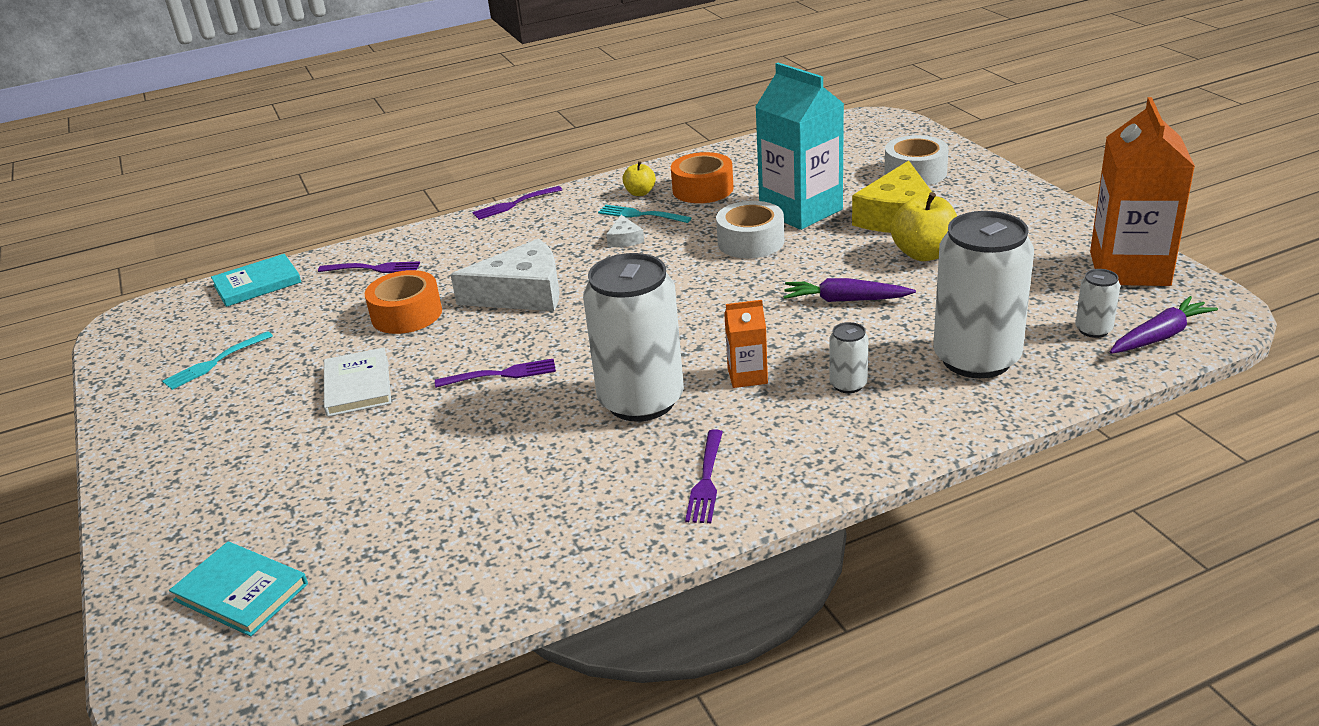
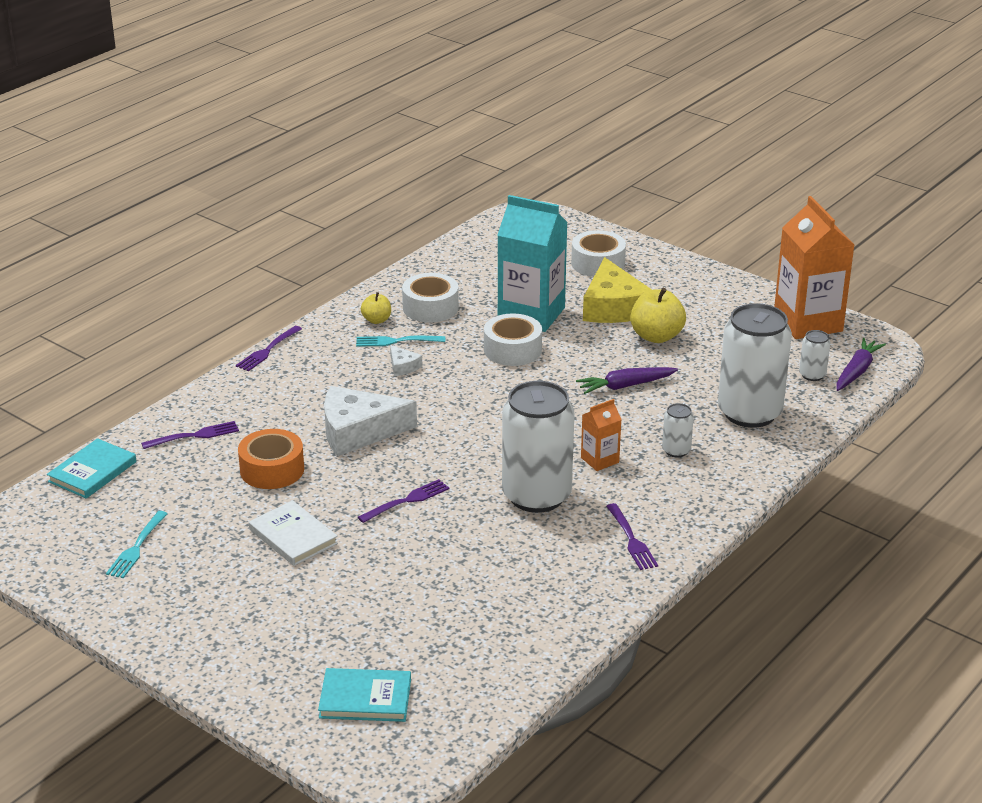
camera: 30 degrees left, 0 degrees up
white cheese [450,238,560,311] -> white cheese turned 150 degrees counterclockwise [324,386,417,456]
orange tape [671,152,734,203] -> white tape [402,273,459,323]

